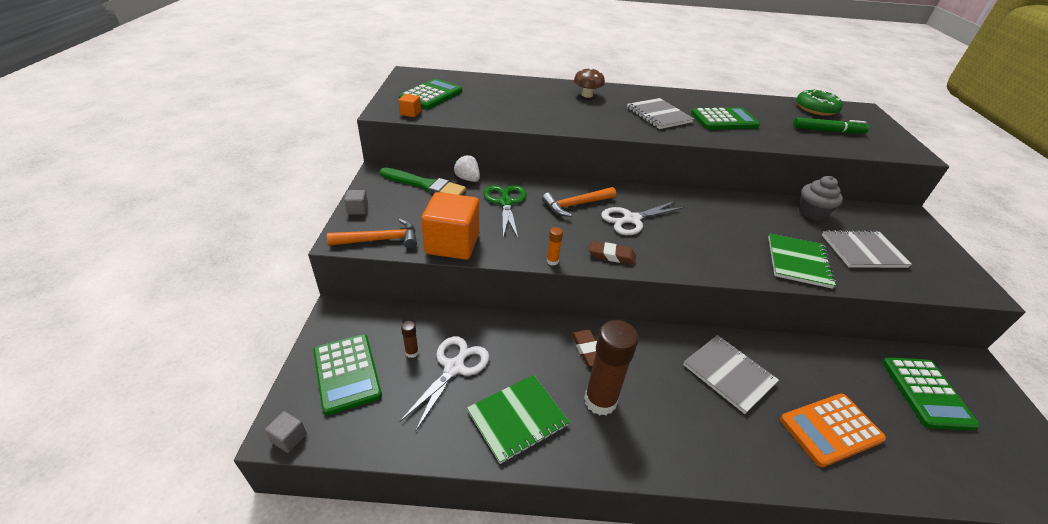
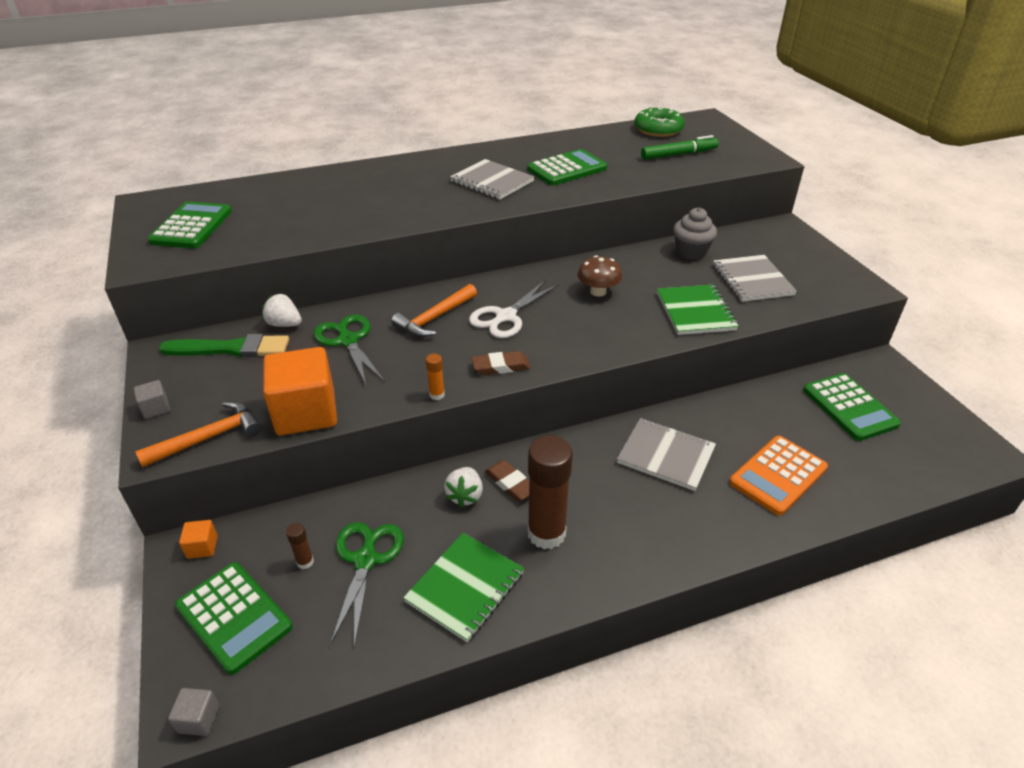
camera: 20 degrees left, 0 degrees up
orange cube [398,94,421,117] -> orange cube moved to [179,520,218,559]
white scissors [399,336,489,432] -> green scissors [330,522,404,647]
brown mushroom [574,67,605,98] -> brown mushroom moved to [578,255,622,297]
grey notebook [822,230,912,268] -> grey notebook turned 75 degrees counterclockwise [713,255,797,302]
none -> white strawberry [444,467,483,508]

